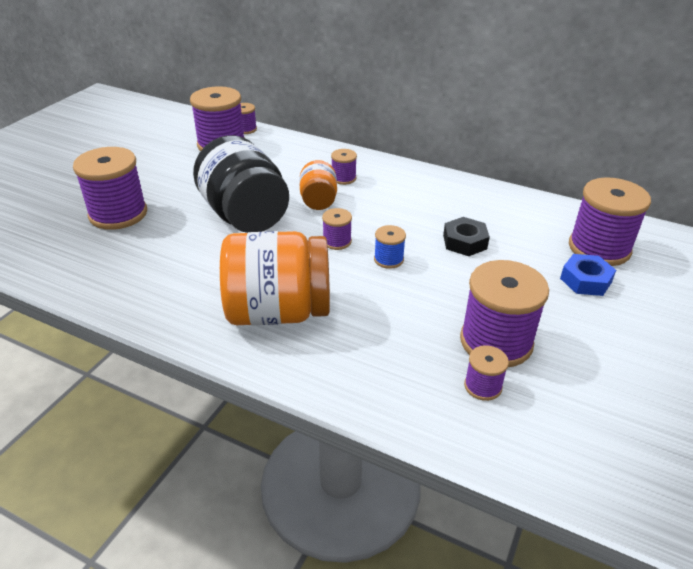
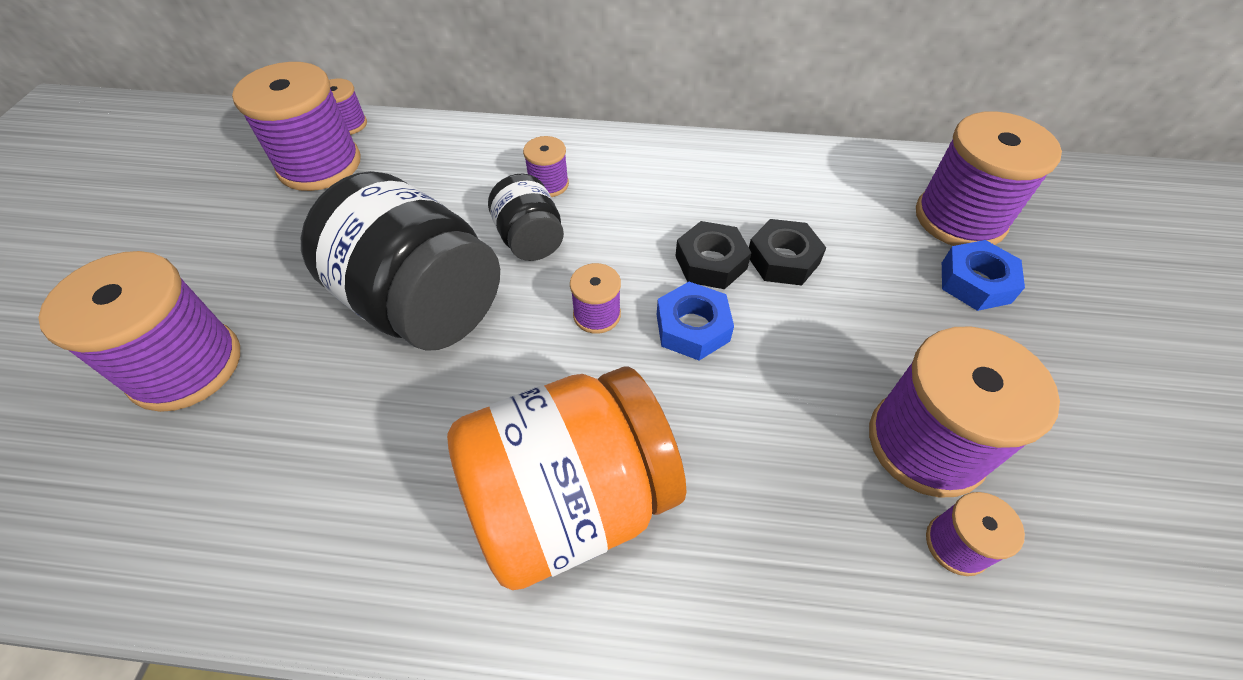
camera: 20 degrees left, 15 degrees up
orange jar [300,160,337,210] -> black jar [488,174,564,261]
blue spool [374,225,406,269] -> blue nut [657,282,734,361]
none -> black nut [675,221,751,289]

